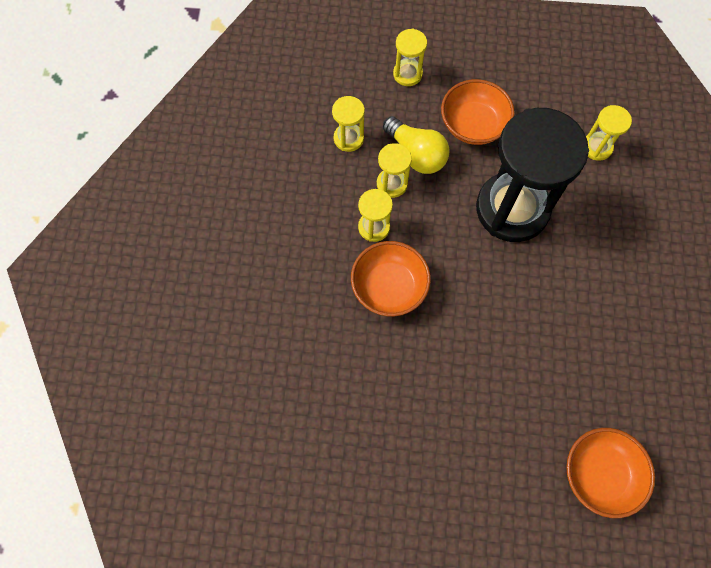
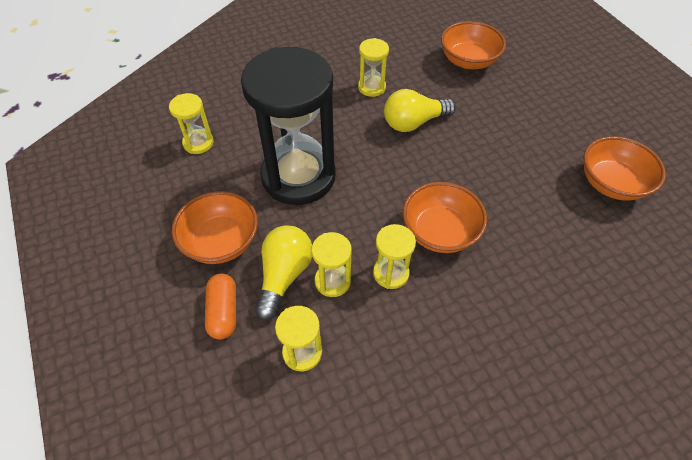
camera: 120 degrees left, 15 degrees down
yellow hourglass [393,28,427,86] -> yellow hourglass moved to [358,38,389,97]
none -> orange capsule [205,274,236,340]
none -> yellow light bulb [384,89,456,132]
none -> orange bowl [583,136,666,200]

